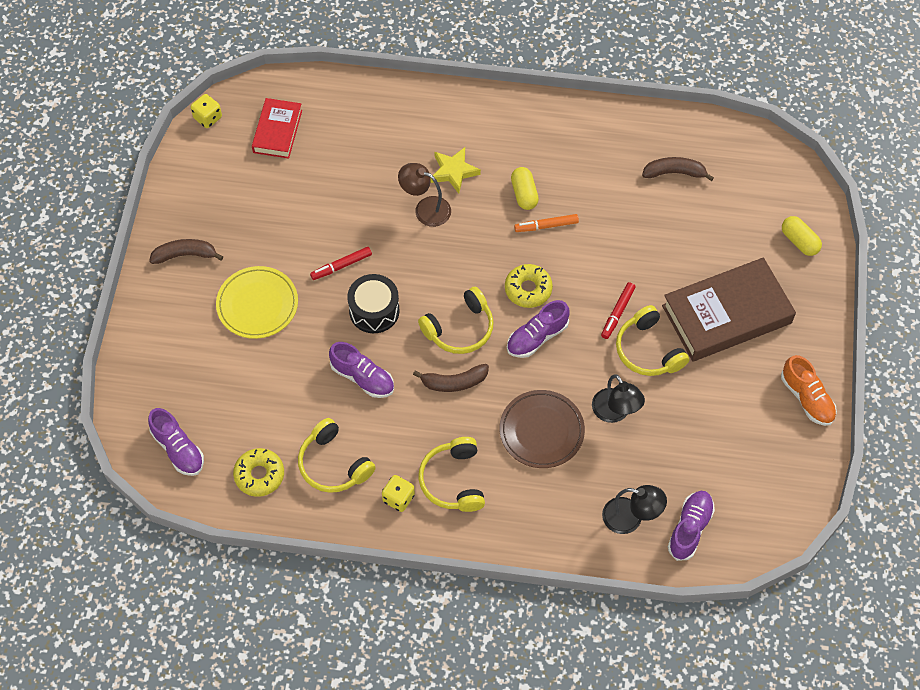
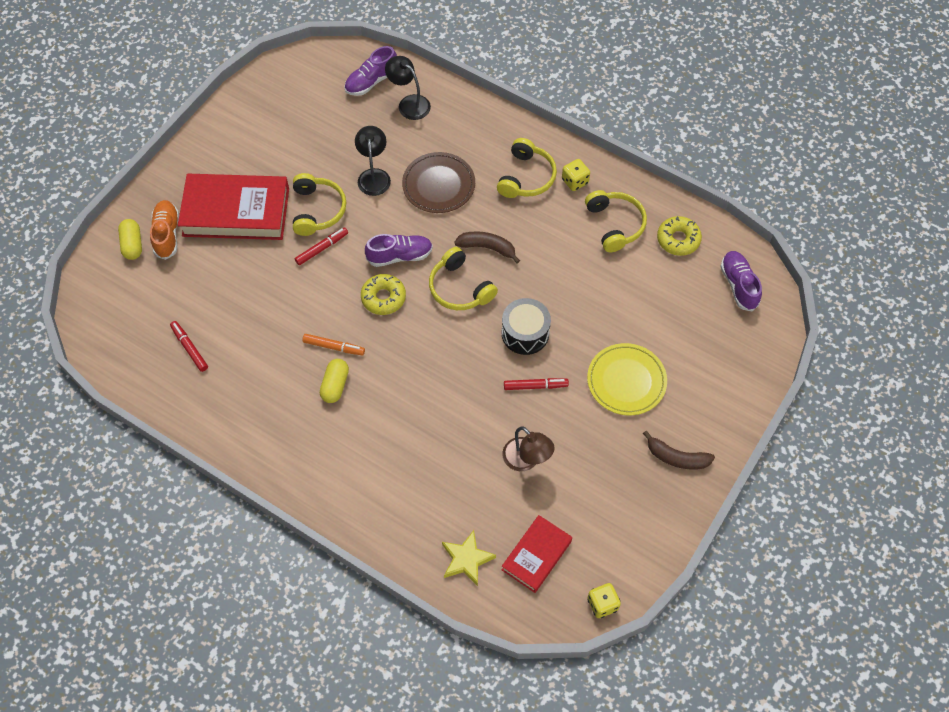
camera: 155 degrees left, 0 degrees up
purple shoe [329,342,394,398] -> none
brown lamp [398,163,451,227] -> brown lamp moved to [502,426,555,471]
yellow headphones [418,287,494,354] -> yellow headphones turned 120 degrees counterclockwise [429,247,498,310]
yellow star [430,147,481,193] -> yellow star moved to [442,530,496,586]
brown banana [642,157,714,181] -> red marker [170,321,208,372]
brown book [662,257,796,361] -> red book [178,174,289,240]
orange shoe [781,355,837,426] -> orange shoe moved to [150,200,179,260]

